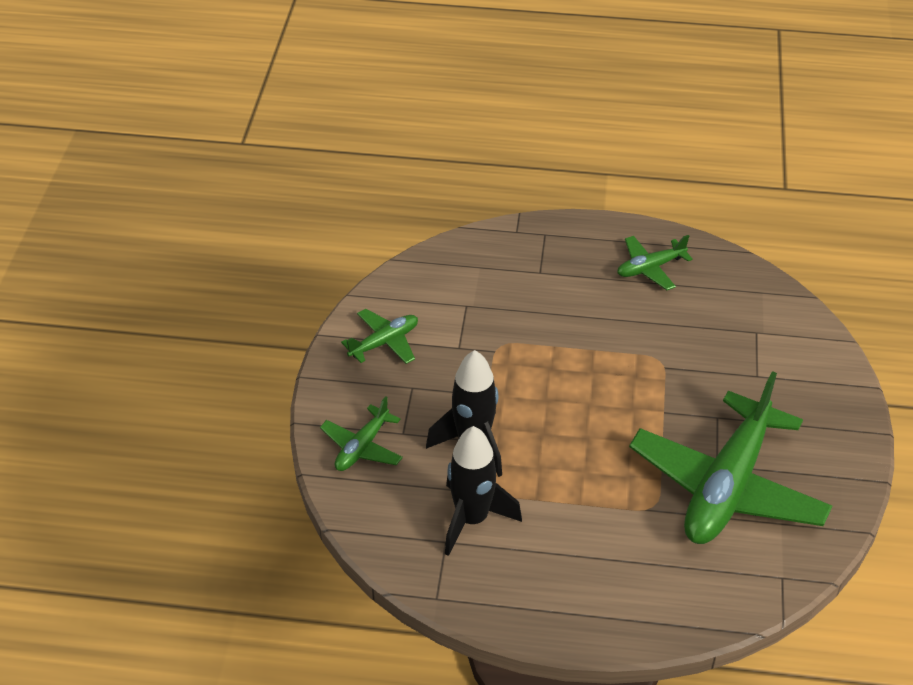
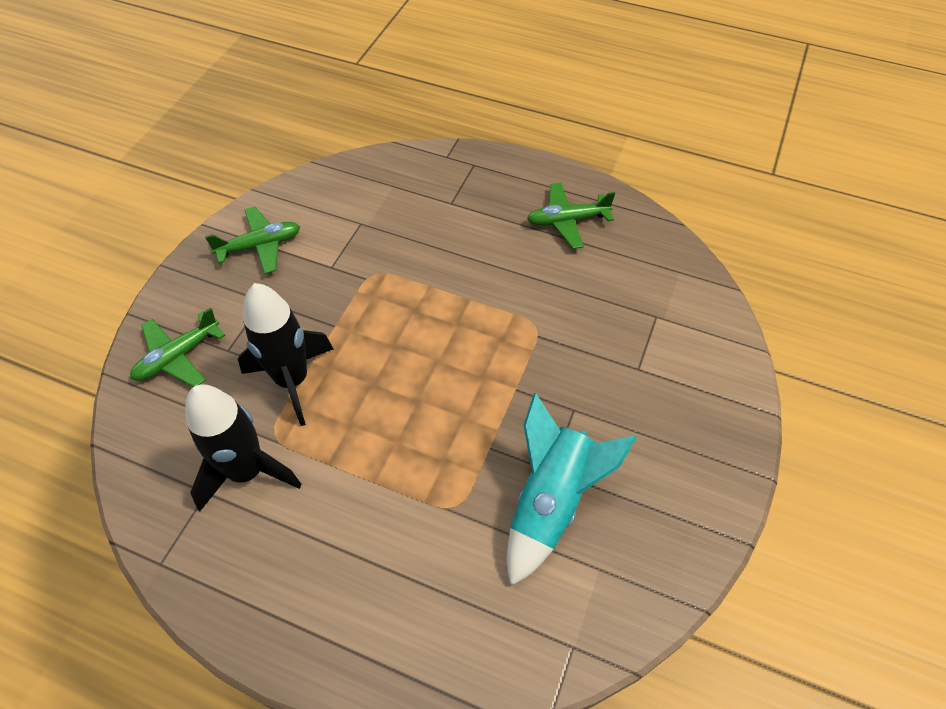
camera: 15 degrees right, 10 degrees up
green plane [629,371,832,544] -> turquoise rocket [507,393,637,587]

